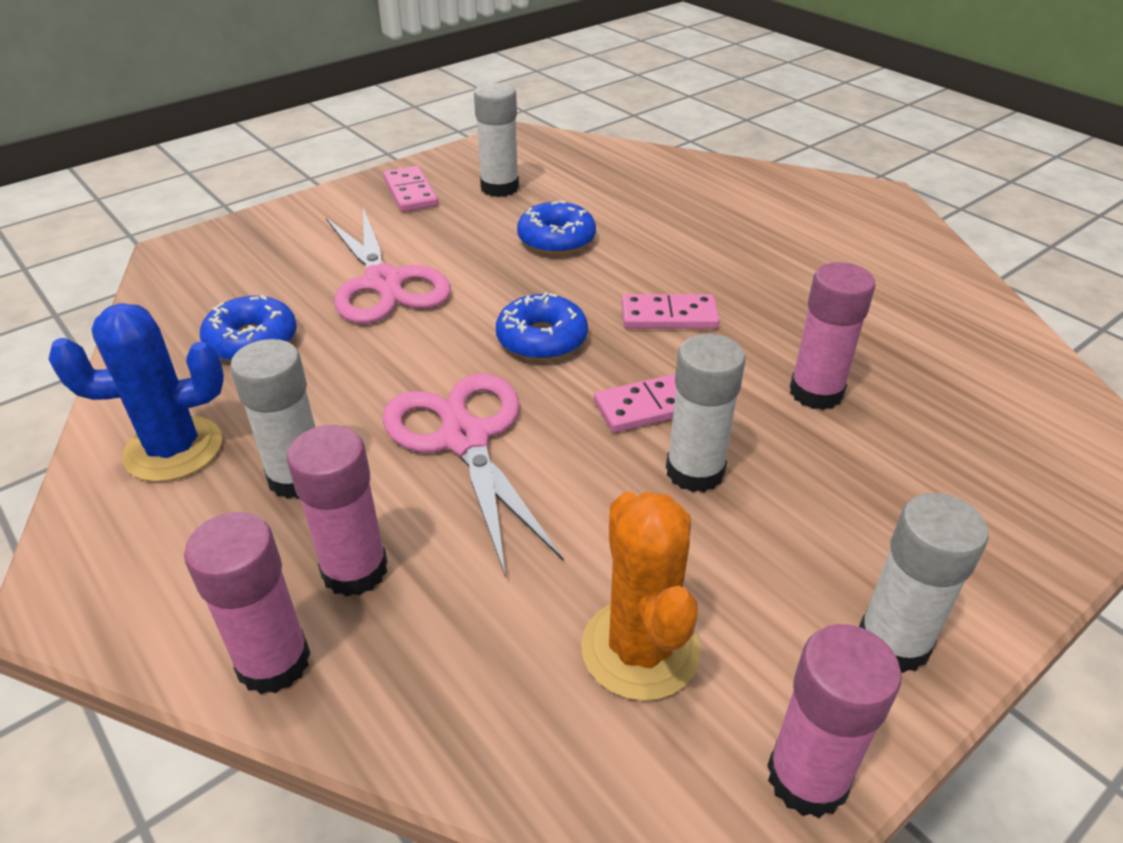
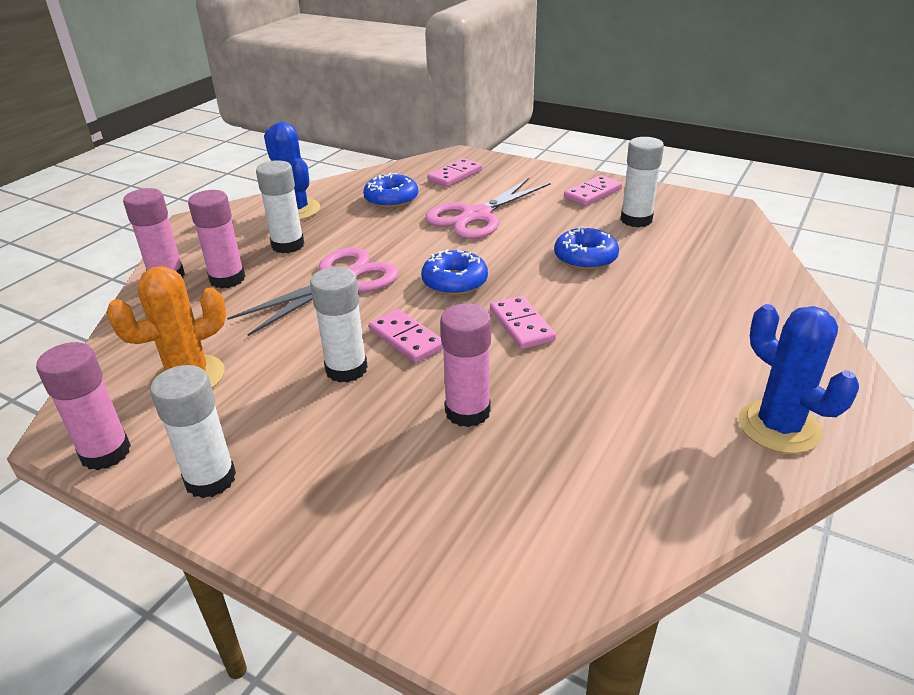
camera: 70 degrees right, 5 degrees down
none -> pink domino [427,158,482,187]
none -> blue cactus [738,304,859,454]

